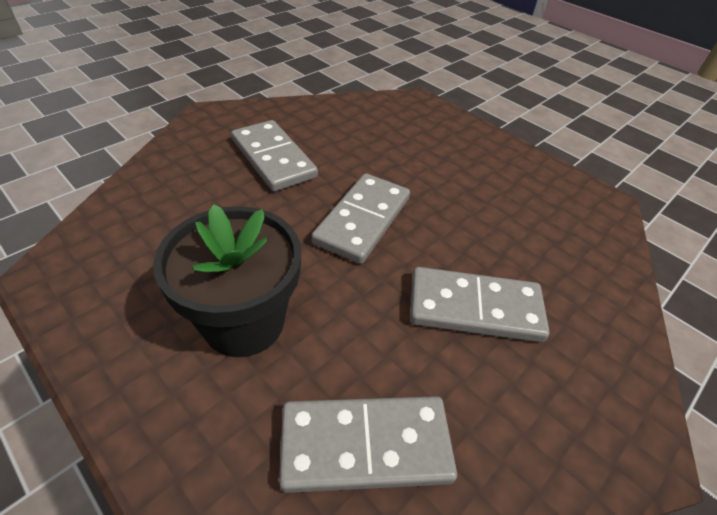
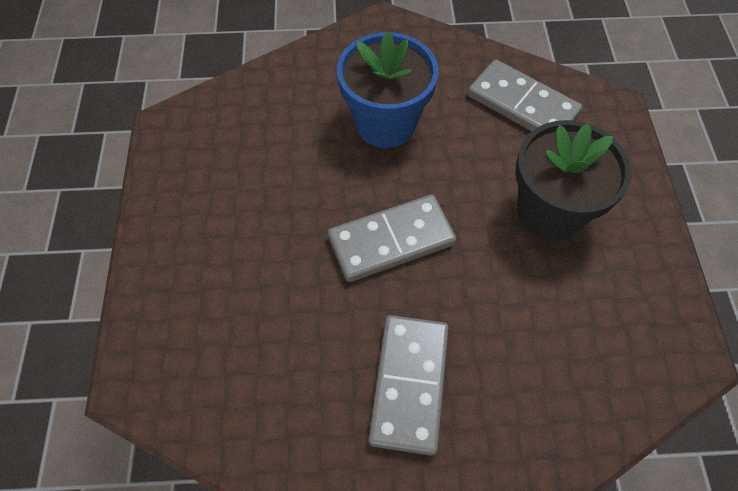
camera: 135 degrees left, 15 degrees up
grey domino [410,267,550,342] -> blue flower pot [337,32,439,148]

